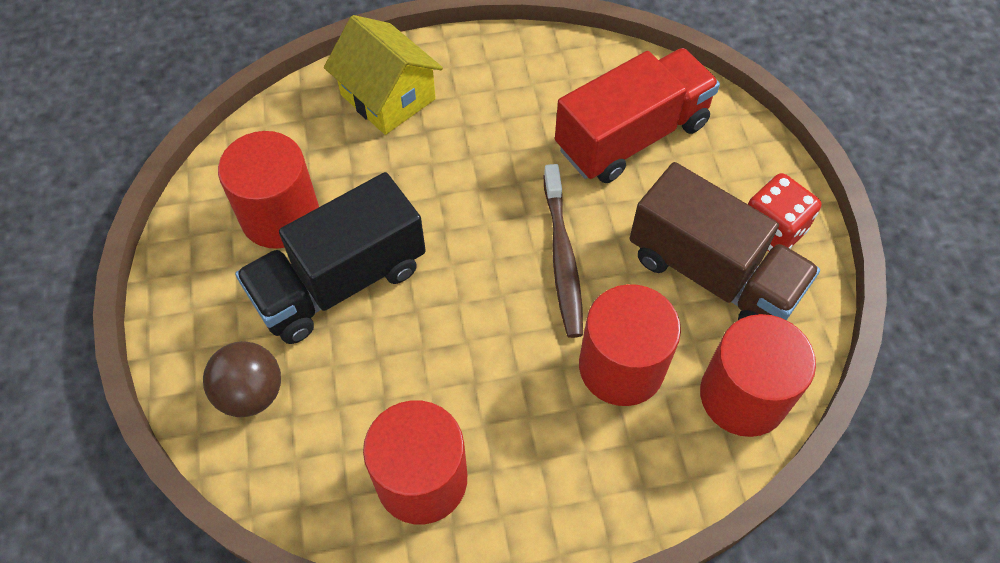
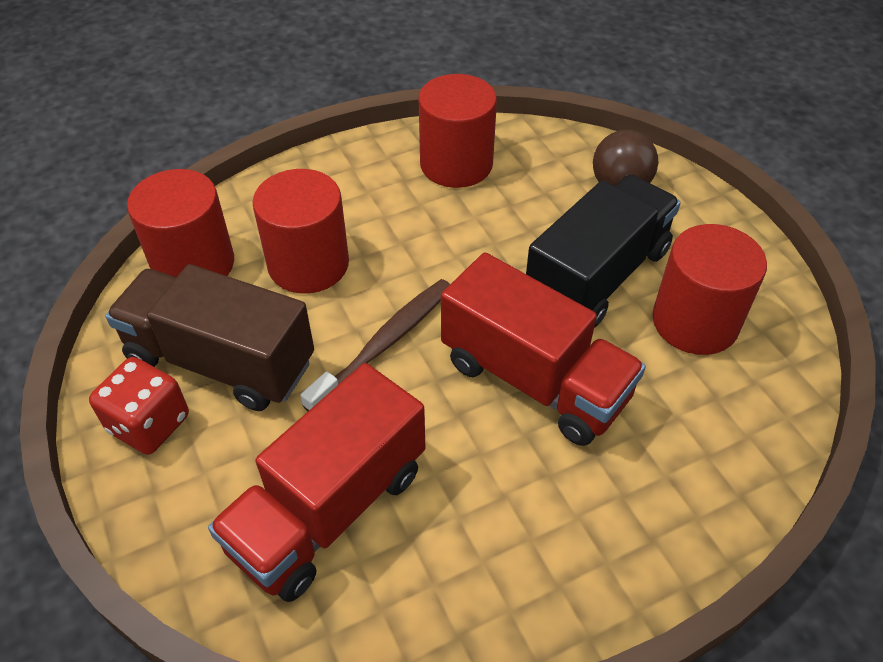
camera: 165 degrees right, 10 degrees down
yellow house [324,15,443,135] -> none
brown toothbrush [544,164,583,338] -> brown toothbrush turned 60 degrees clockwise [300,279,450,411]
none -> red truck [441,252,646,446]

